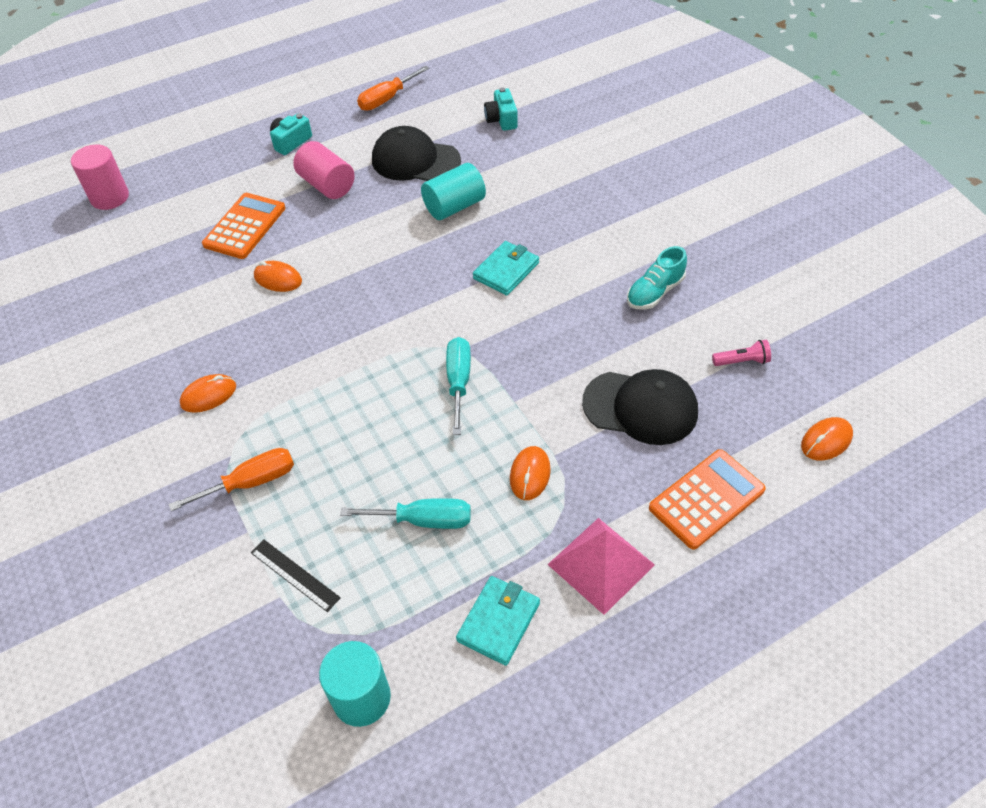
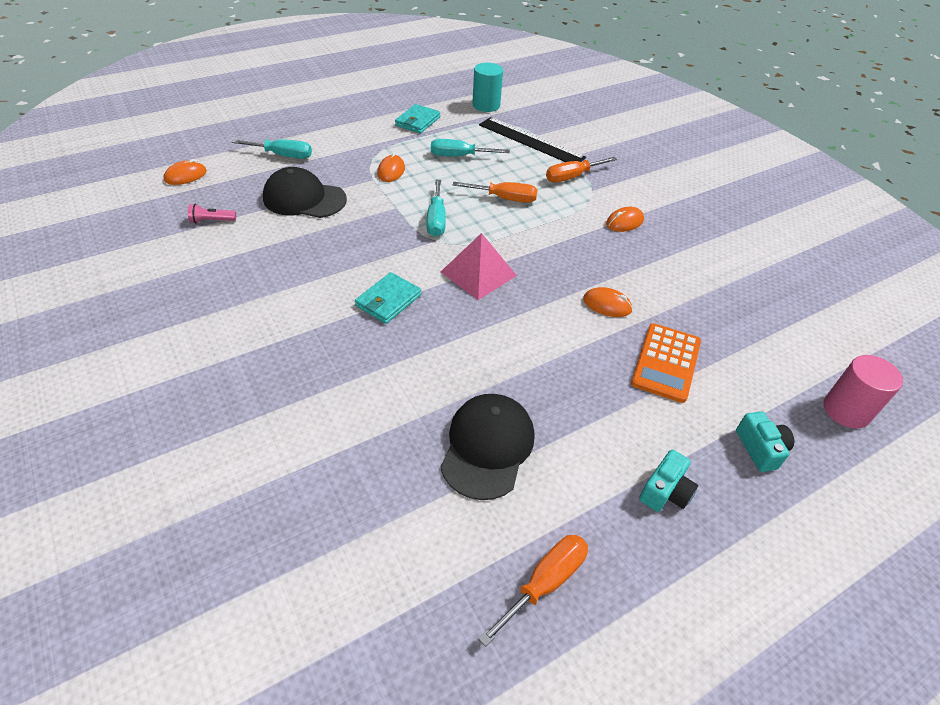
camera: 175 degrees right, 5 degrees down
black ruler [251,540,341,612] -> black ruler [479,117,586,162], size x1.90
pink cylinder [293,141,355,199] -> none
black cap [372,126,461,181] -> black cap turned 90 degrees counterclockwise [441,394,535,500]
turquoise cylinder [421,163,486,220] -> none
turquoise camera [484,87,518,131] -> turquoise camera moved to [736,411,794,472]
pink pyramid [547,518,655,615] -> pink pyramid moved to [441,233,517,300]
turquoise shoe [627,246,687,310] -> none
orange calculator [649,449,766,550] -> turquoise screwdriver [232,139,312,159]
none -> orange screwdriver [453,182,538,203]

